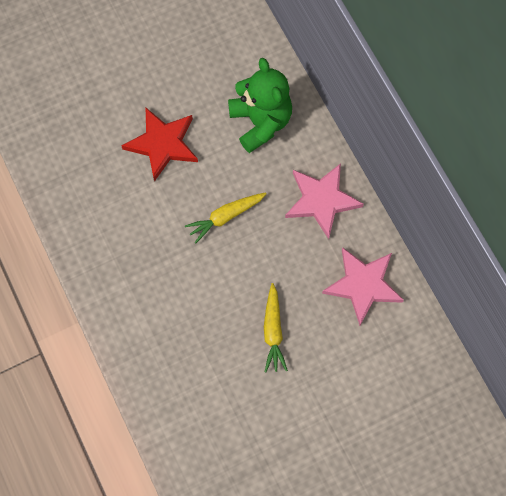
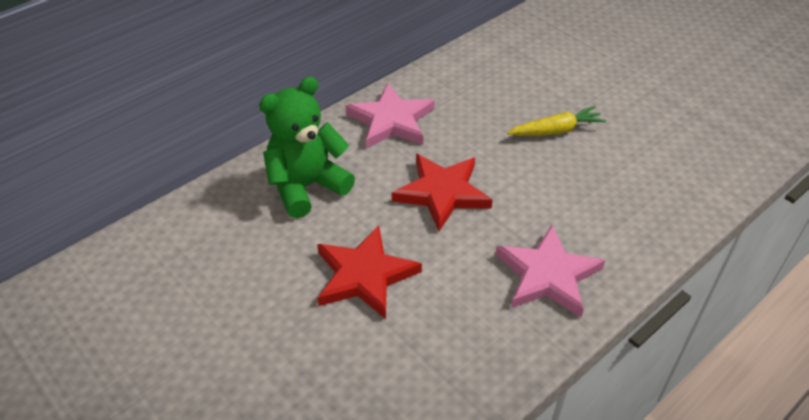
camera: 105 degrees left, 25 degrees down
yellow carrot [185,192,267,243] -> red star [392,154,493,231]
pink star [322,247,404,326] -> pink star moved to [495,225,606,317]

